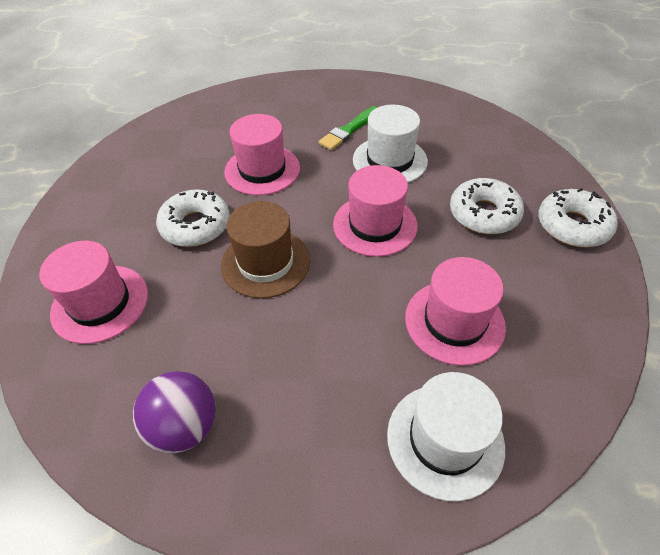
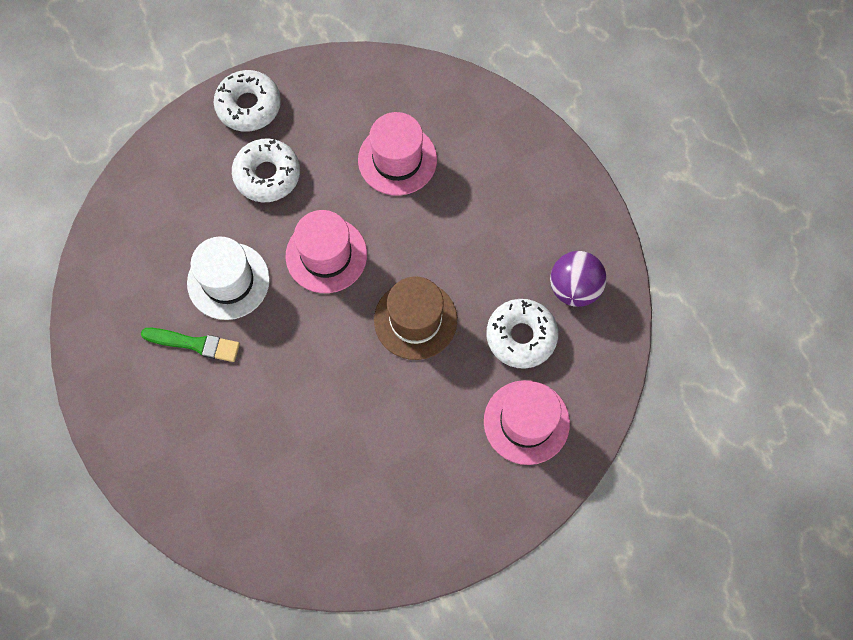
camera: 120 degrees left, 20 degrees up
white donut [156,189,230,247] -> white donut moved to [486,299,558,369]
pink hat [224,114,300,195] -> none
white hat [387,372,505,501] -> none

